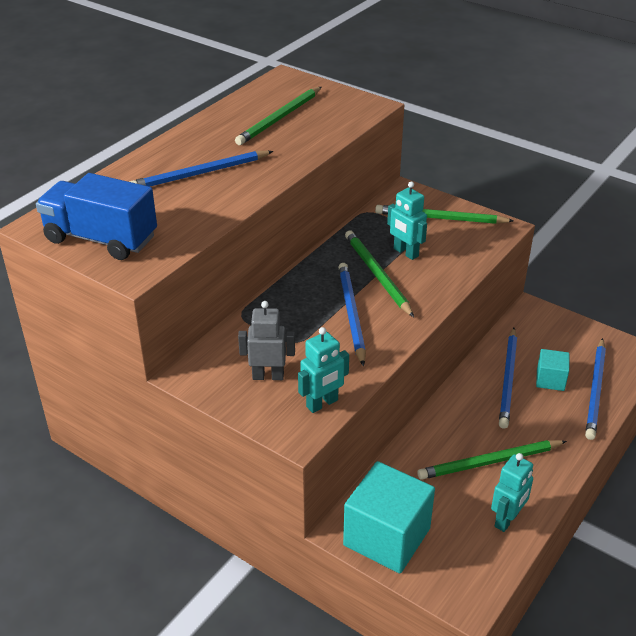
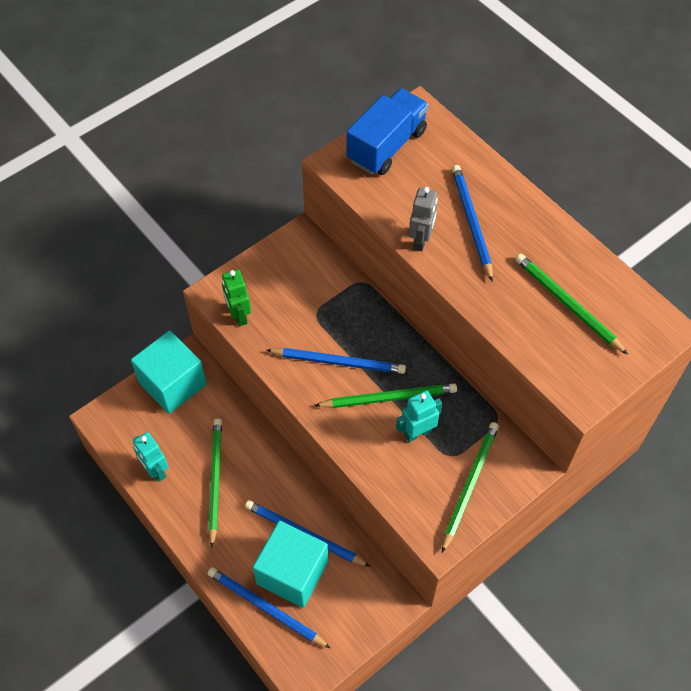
camera: 105 degrees right, 20 degrees up
grey robot [238,301,295,380] -> grey robot moved to [409,187,438,251]
turquoise robot [298,327,349,413] -> green robot [222,269,251,326]
turquoise cube [536,349,569,391] -> turquoise cube [253,521,328,608], size x1.98

